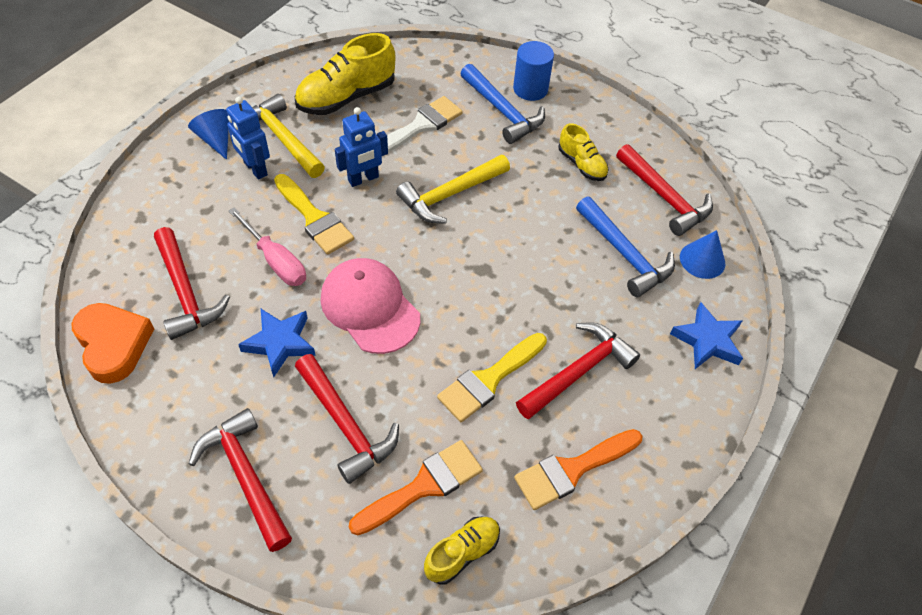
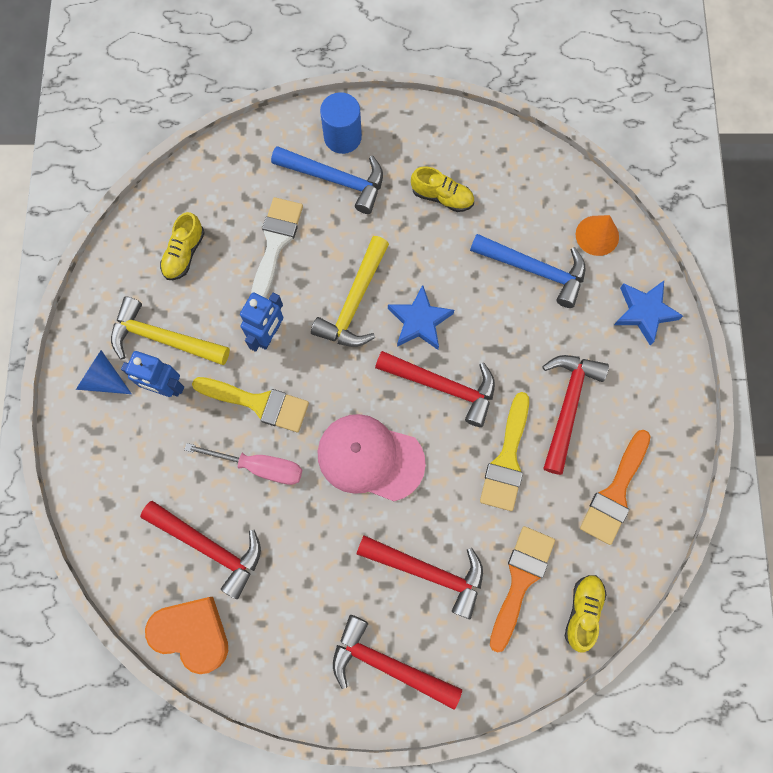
camera: 30 degrees left, 20 degrees up
blue star [238,309,316,377] -> blue star moved to [388,285,454,350]
yellow shoe [294,33,396,115] -> yellow shoe [160,212,205,280], size x0.57
red hammer [616,144,713,236] -> red hammer moved to [375,351,495,427]
blue cone [680,230,725,279] -> orange cone [576,215,619,256]

